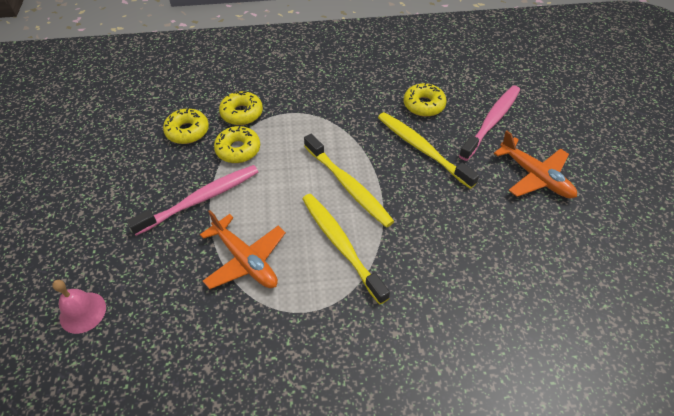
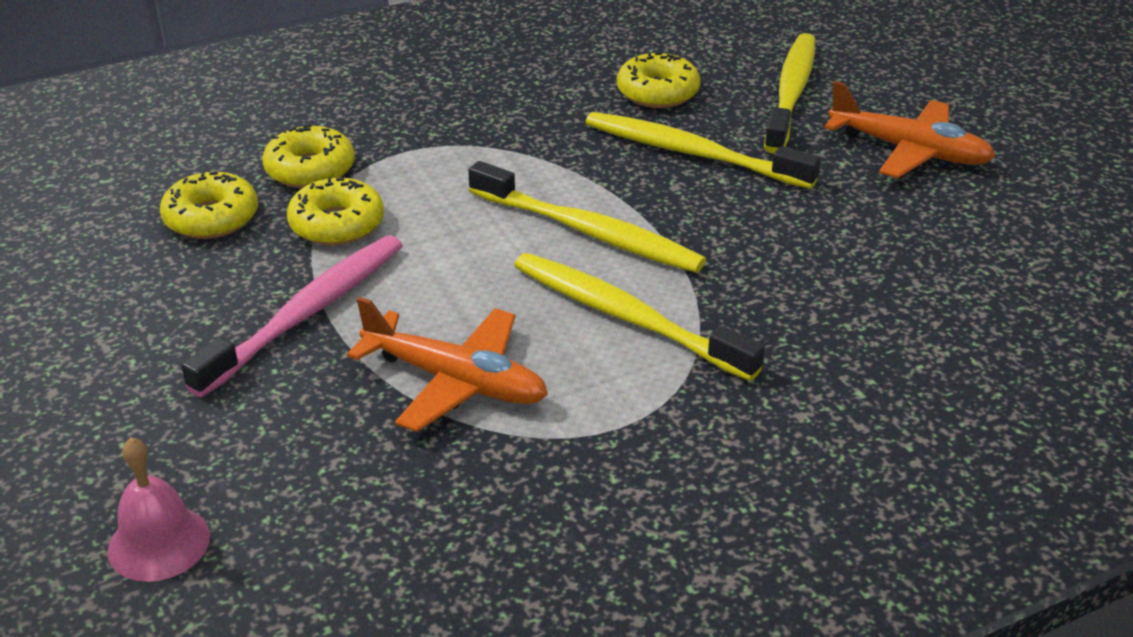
camera: 20 degrees left, 15 degrees down
pink toothbrush [459,85,520,161] -> yellow toothbrush [764,33,815,154]

